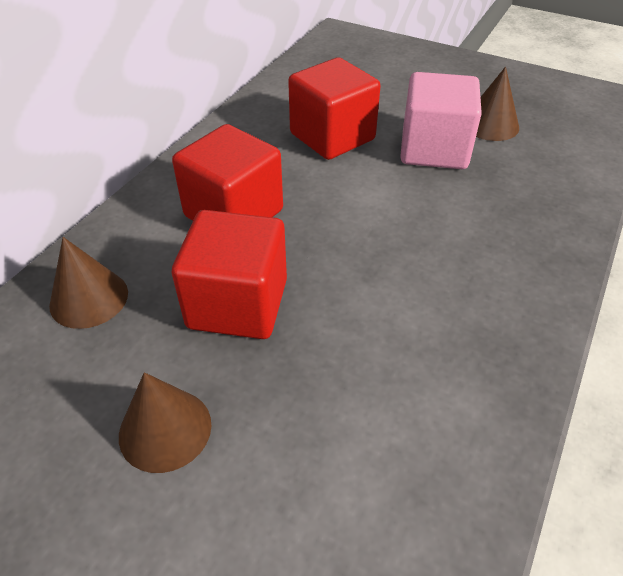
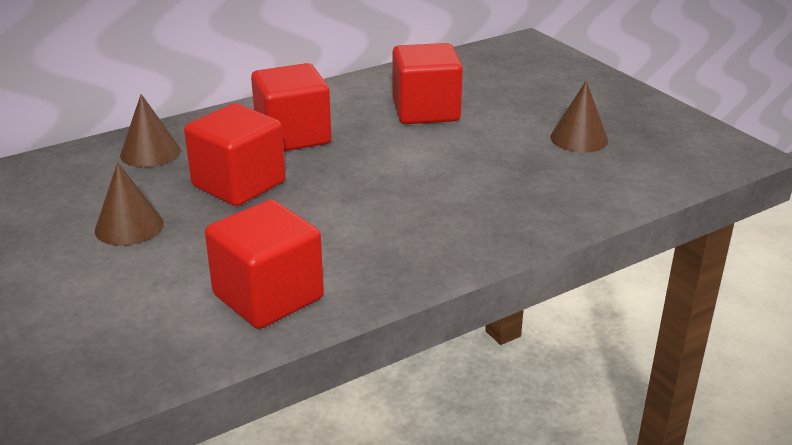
camera: 30 degrees right, 15 degrees down
pink cube [400,72,482,169] -> none
none -> red cube [205,200,324,329]

